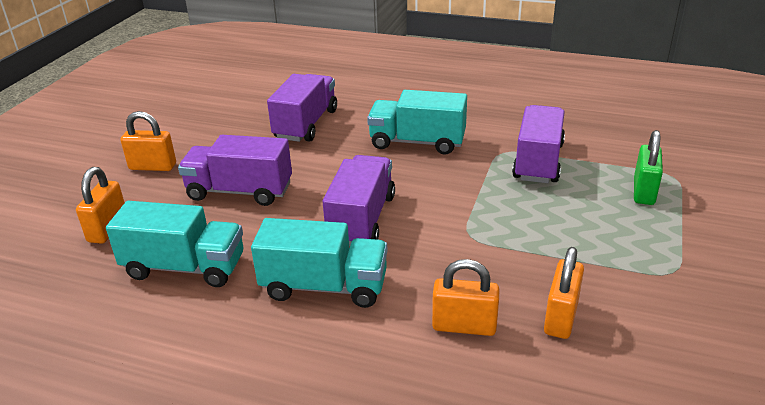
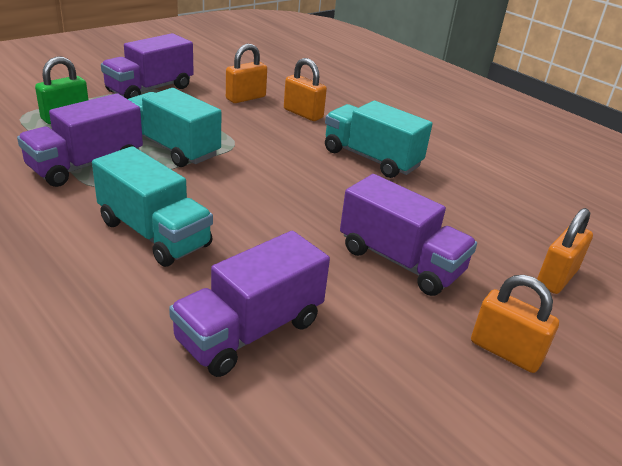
camera: 155 degrees left, 0 degrees up
turquoise truck [106,201,243,287] -> turquoise truck moved to [128,88,221,167]
purple truck [323,155,395,246] -> purple truck moved to [101,33,194,99]

